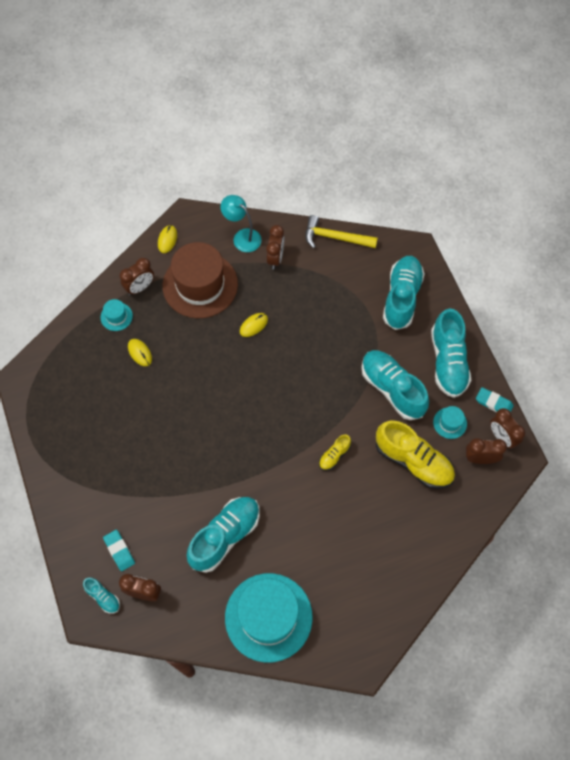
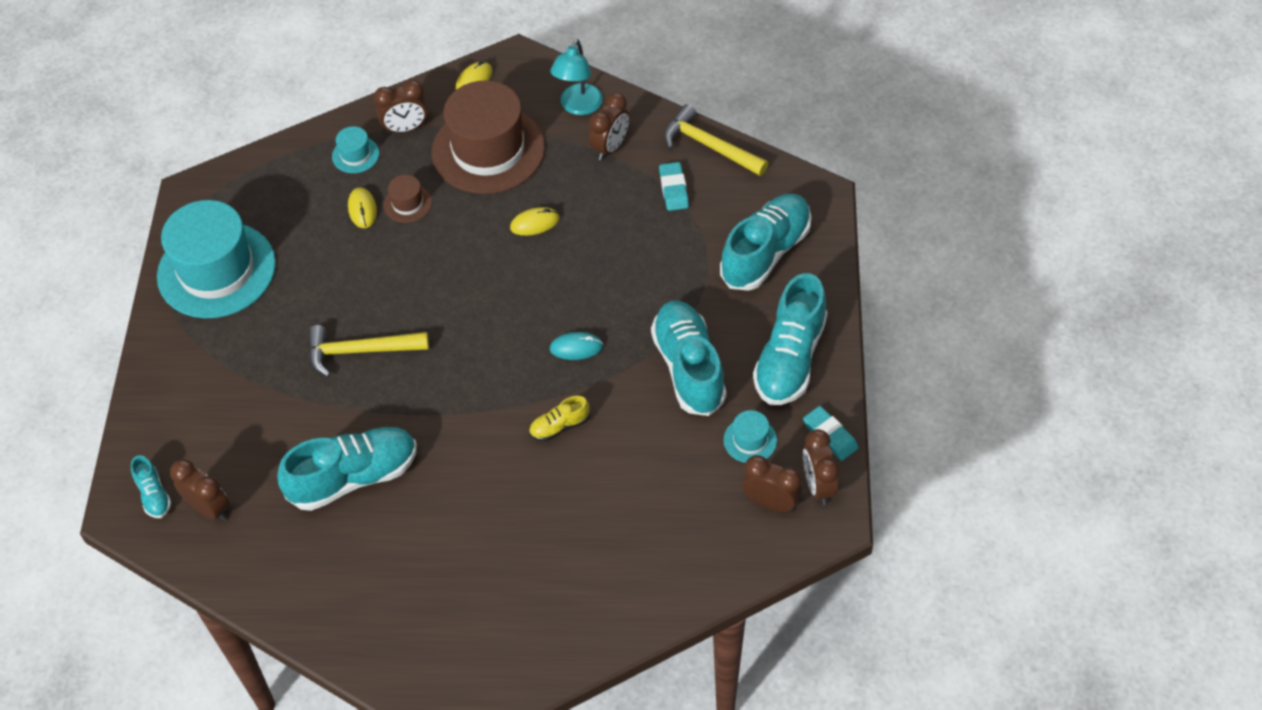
camera: 25 degrees right, 10 degrees down
turquoise eraser [103,530,135,571] -> turquoise eraser moved to [659,162,689,211]
turquoise lamp [220,195,261,252] -> turquoise lamp turned 135 degrees counterclockwise [550,39,603,115]
turquoise hat [225,573,313,663] -> turquoise hat moved to [157,200,276,318]
yellow shoe [376,421,455,489] -> none
none -> yellow hammer [308,325,429,377]
none -> brown hat [384,175,432,223]
none -> turquoise mouse [550,332,603,360]

